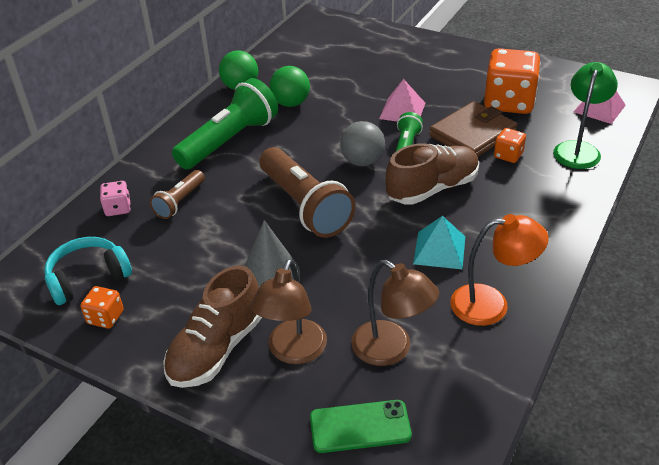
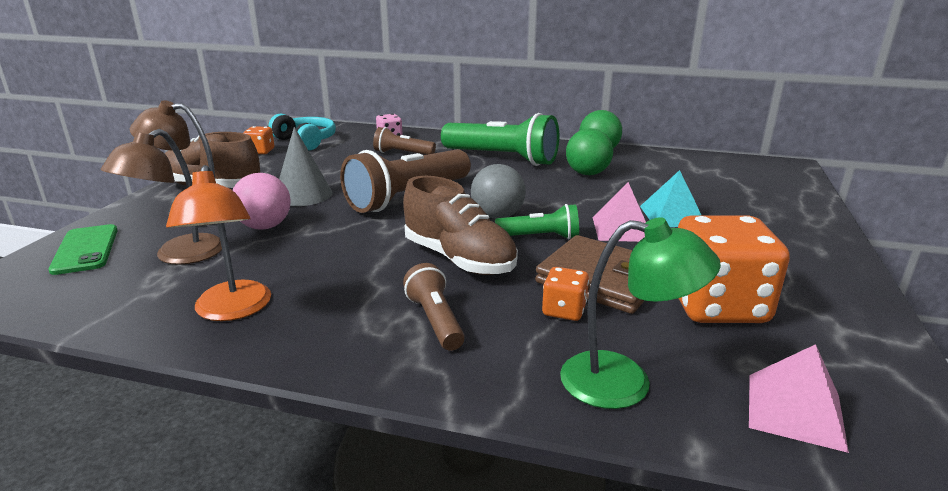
camera: 75 degrees right, 15 degrees down
turquoise pyramid [413,216,465,269] -> turquoise pyramid moved to [640,170,701,227]
none -> pink ball [233,173,291,230]
none -> brown flashlight [403,263,465,351]

